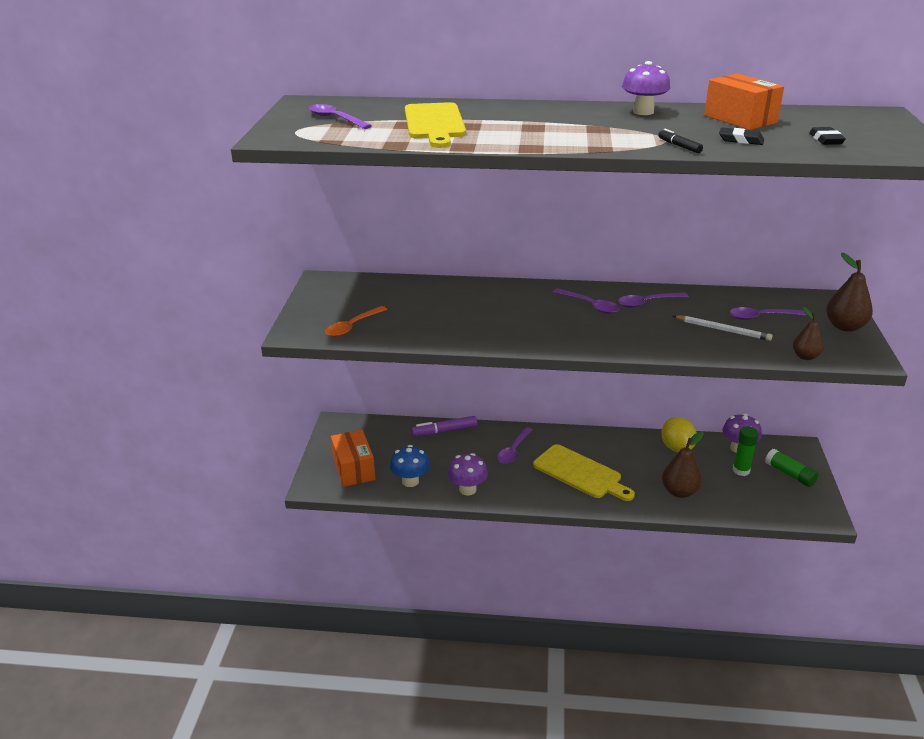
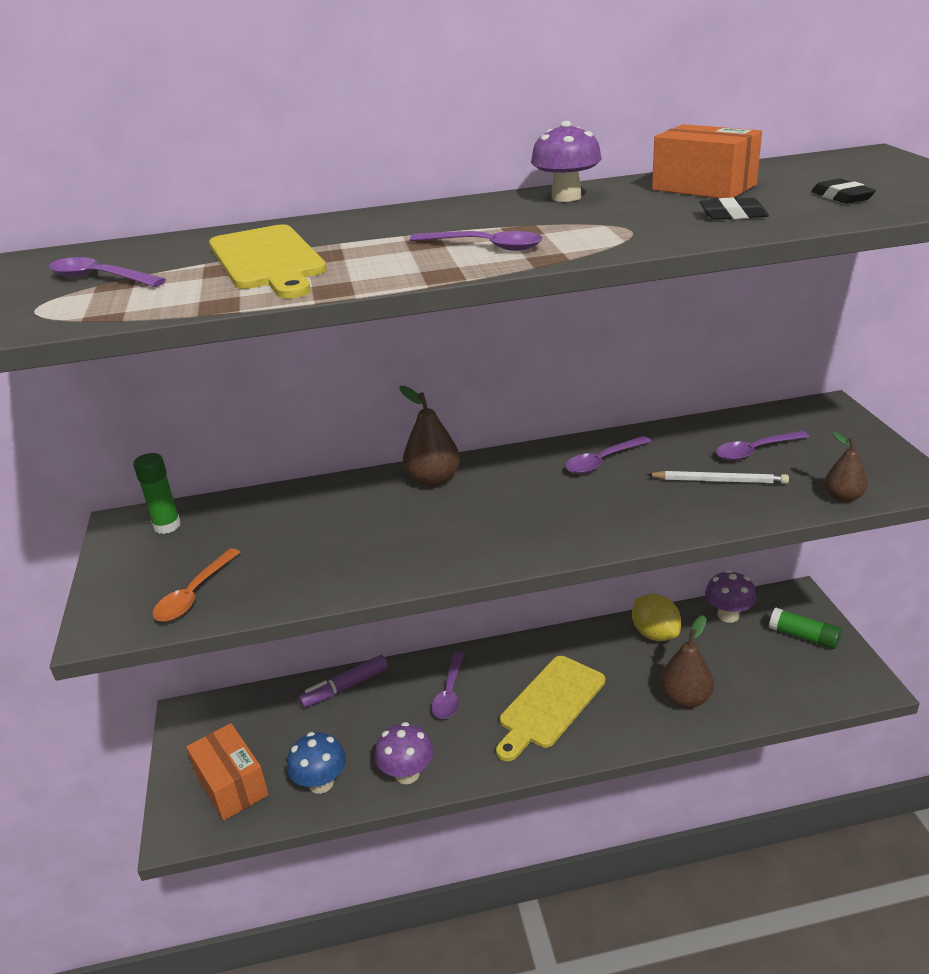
camera: 15 degrees left, 0 degrees up
yellow cutting board [533,444,635,501] -> yellow cutting board turned 105 degrees clockwise [496,656,605,761]
purple spoon [553,288,620,314] -> purple spoon moved to [410,231,543,251]
black marker [658,129,703,153] -> none
green glue stick [733,426,759,476] -> green glue stick moved to [133,453,181,534]
brown pear [826,252,873,332] -> brown pear moved to [399,386,460,487]

